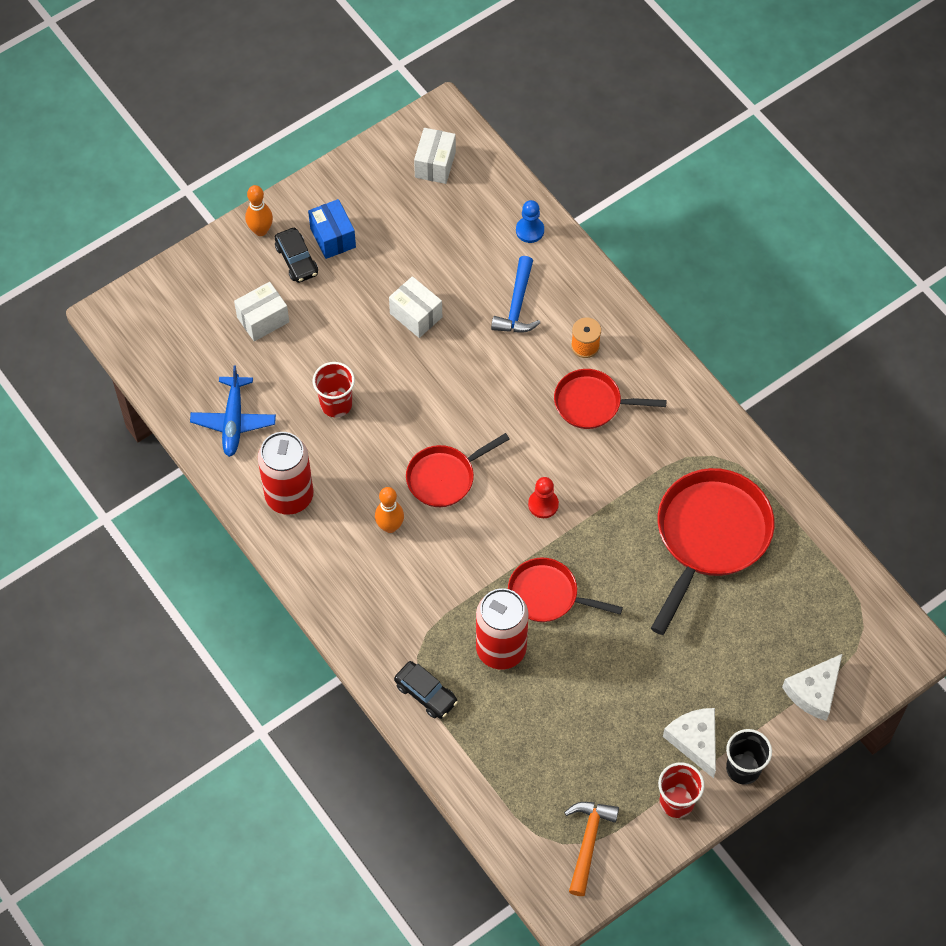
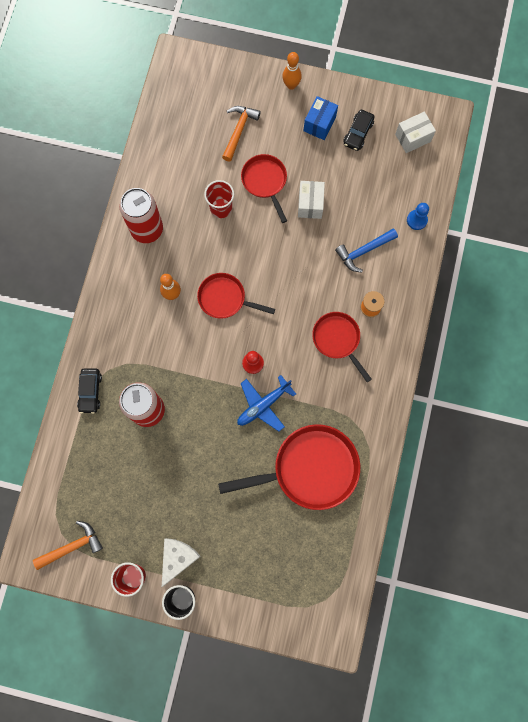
camera: 50 degrees right, 15 degrees up
blue plane [190,365,276,457] -> blue plane moved to [237,375,296,432]
white box [234,282,289,341] -> orange hammer [222,106,261,162]
black car [275,228,318,283] -> black car moved to [343,110,375,151]
red pan [508,558,623,622] -> red pan moved to [241,154,287,223]
white cheese [782,654,842,721] -> none

